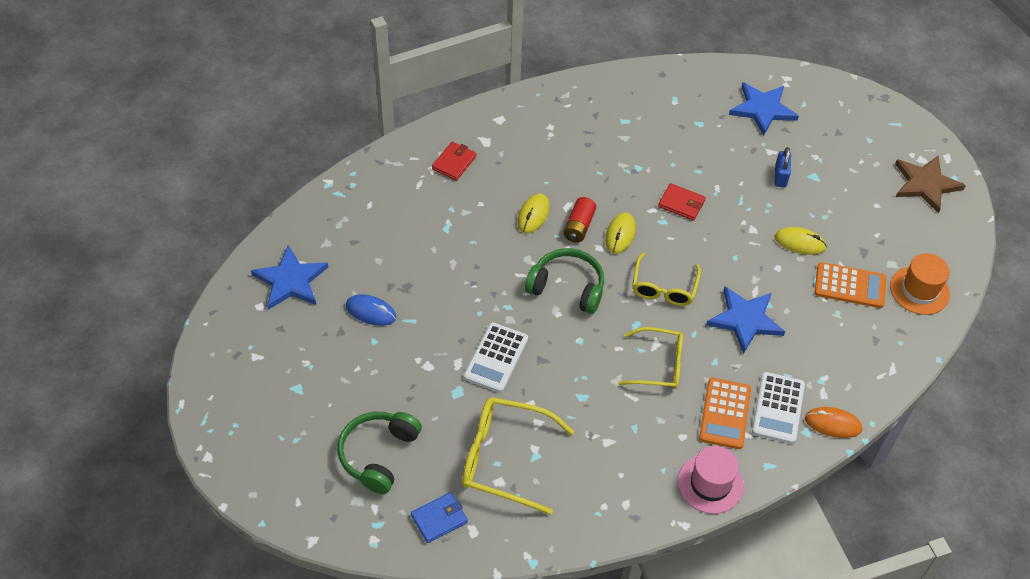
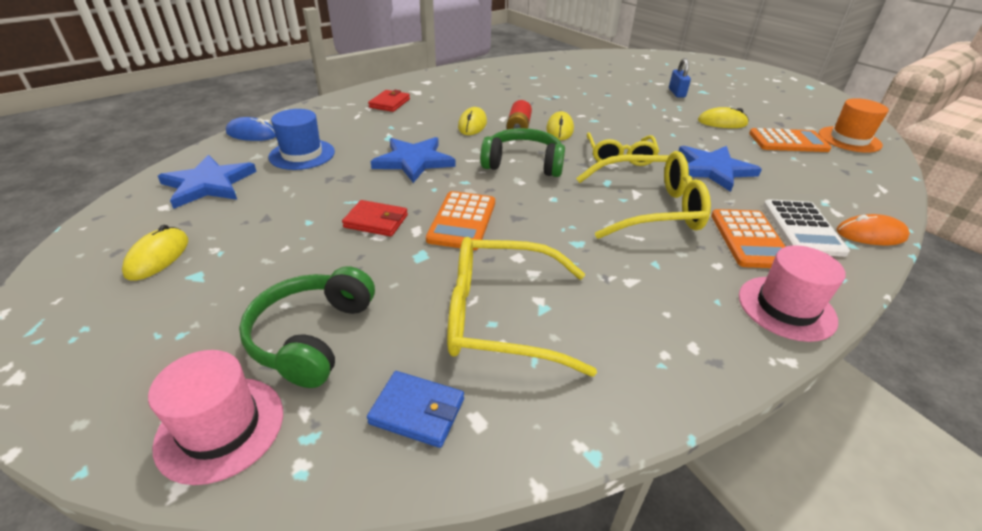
camera: 10 degrees left, 15 degrees down
blue mouse [346,294,396,326] -> blue mouse moved to [226,117,276,141]
blue wallet [411,492,468,543] -> blue wallet turned 60 degrees clockwise [367,371,464,448]
white calculator [464,323,528,393] -> orange calculator [426,191,495,250]
yellow glasses [618,327,683,389] -> yellow glasses [576,151,711,239], size x1.51
red wallet [658,183,706,221] -> red wallet moved to [342,200,408,237]
blue star [729,82,799,136] -> blue star moved to [371,137,456,183]
brown star [895,155,966,214] -> none
none -> yellow mouse [122,225,188,281]
none -> pink hat [148,350,283,485]
none -> blue hat [268,109,335,170]

